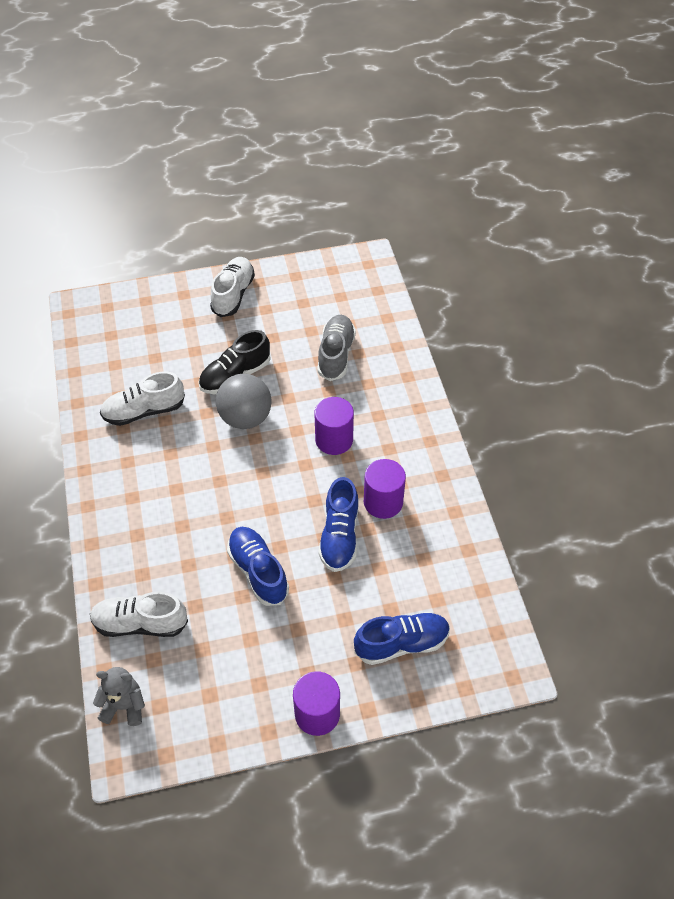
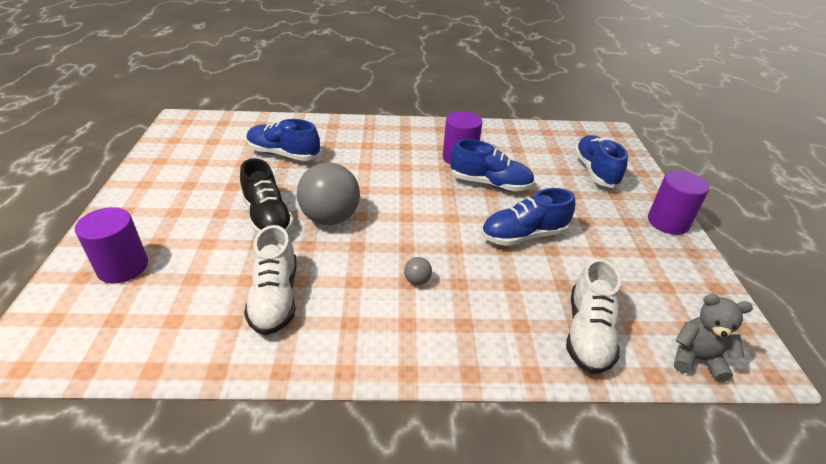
camera: 80 degrees left, 15 degrees down
grey teddy bear [93,667,145,726] -> grey teddy bear turned 90 degrees clockwise [674,294,753,382]
white shoe [210,257,255,317] -> none
purple cylinder [315,397,354,455] -> purple cylinder moved to [75,207,148,283]
grey shoe [317,315,356,381] -> blue shoe [247,119,320,161]
none -> grey ball [404,257,432,285]

